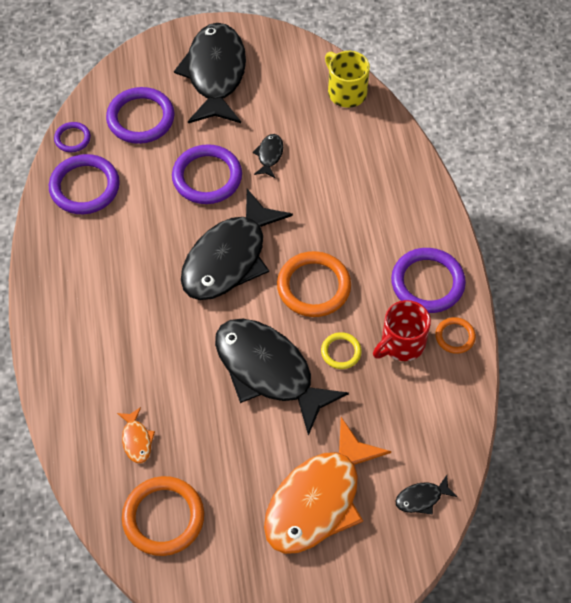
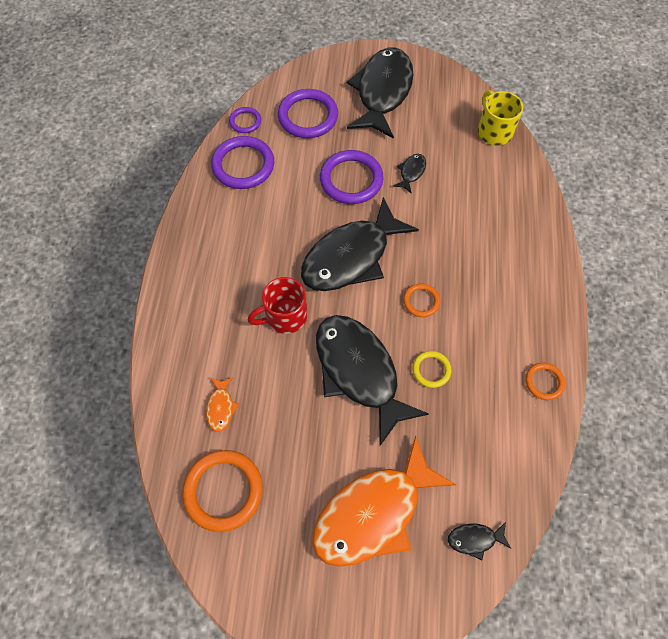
camera: 15 degrees right, 5 degrees up
orange ring [277,251,351,317] -> orange ring [403,283,440,317], size x0.53
red mug [373,300,431,361] -> red mug moved to [248,277,307,334]
purple ring [391,248,466,313] -> none

